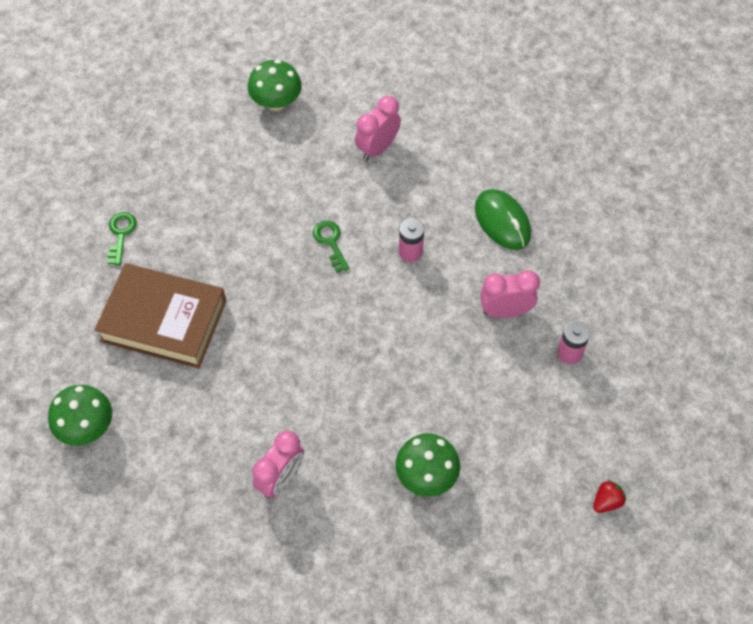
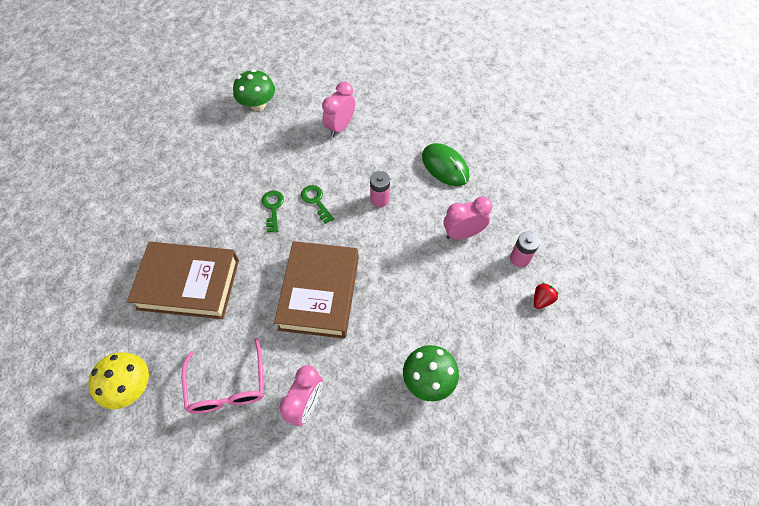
camera: 10 degrees left, 0 degrees up
green mushroom [48,385,112,446] -> yellow mushroom [88,352,149,409]
green key [107,212,137,265] -> green key moved to [262,191,284,233]
red strawberry [593,480,626,513] -> red strawberry moved to [534,282,559,309]
none -> pink glasses [182,338,264,414]
none -> brown book [274,241,359,339]

